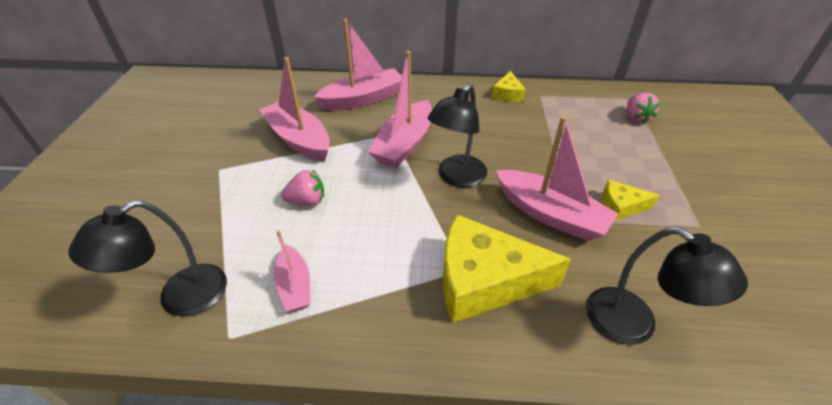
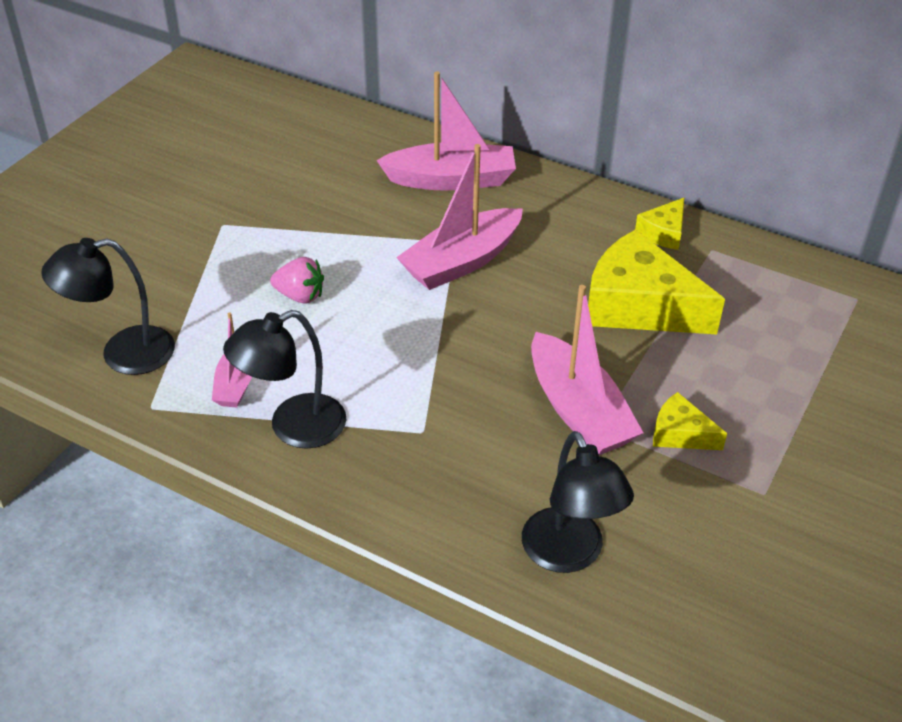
camera: 25 degrees right, 0 degrees up
pink boat [259,57,330,162] -> none
black lamp [428,83,487,187] -> black lamp moved to [223,310,347,449]
yellow cheese [443,214,571,323] -> yellow cheese moved to [588,229,725,334]
pink strawberry [627,93,661,123] -> none

